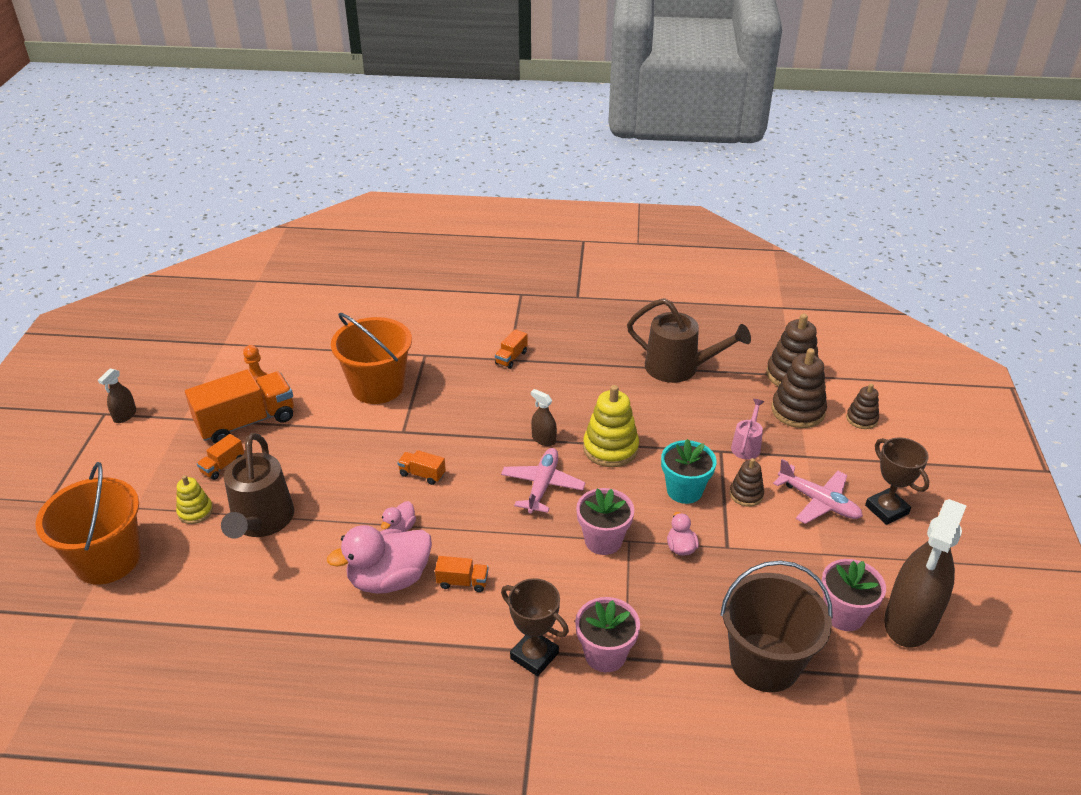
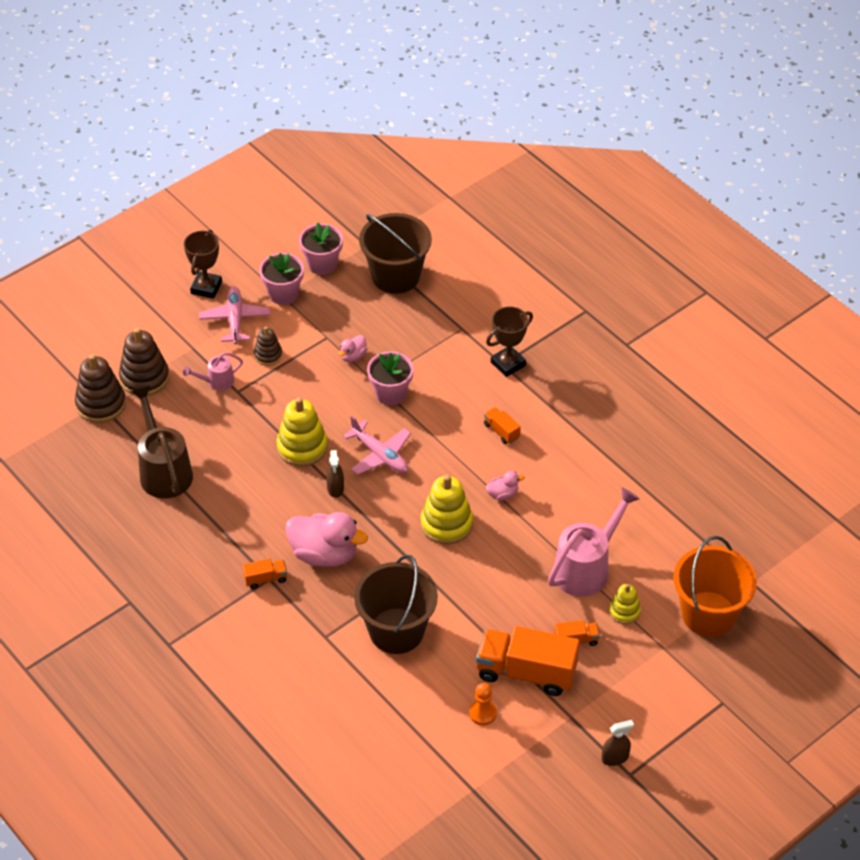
camera: 135 degrees left, 10 degrees up
brown watering can [221,433,294,539] -> pink watering can [548,488,640,597]
pink duck [327,525,432,594] -> pink duck moved to [285,512,368,567]
orange bucket [331,313,412,404] -> brown bucket [354,555,438,654]
orange truck [398,450,446,485] -> yellow stacking toy [421,475,473,545]
pink plane [501,448,586,514] -> pink plane turned 105 degrees counterclockwise [343,416,411,475]
brown trophy [501,578,569,676] -> brown trophy turned 60 degrees clockwise [486,306,533,377]
pink flower pot [575,597,640,672] -> pink flower pot moved to [259,253,304,305]
turquoise flower pot [661,439,717,504] -> none
brown stacking toy [846,384,879,429] -> none
brown spray bottle [884,499,966,648] -> none

